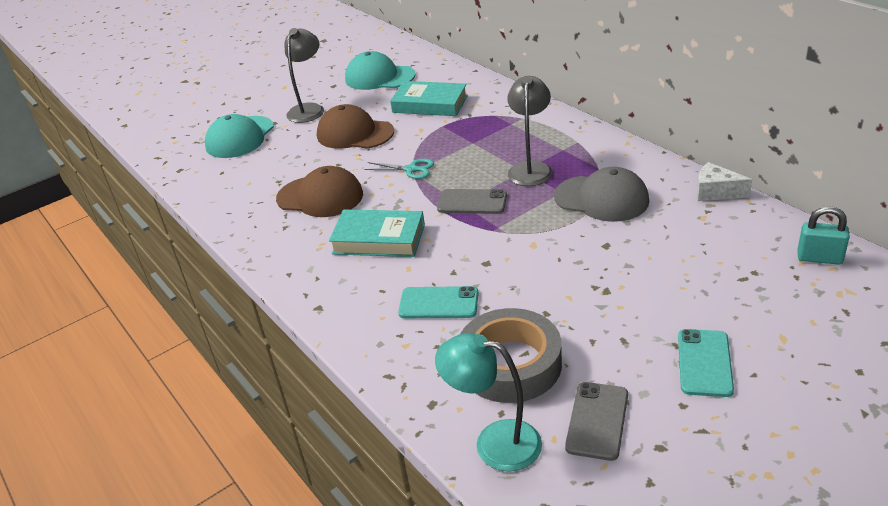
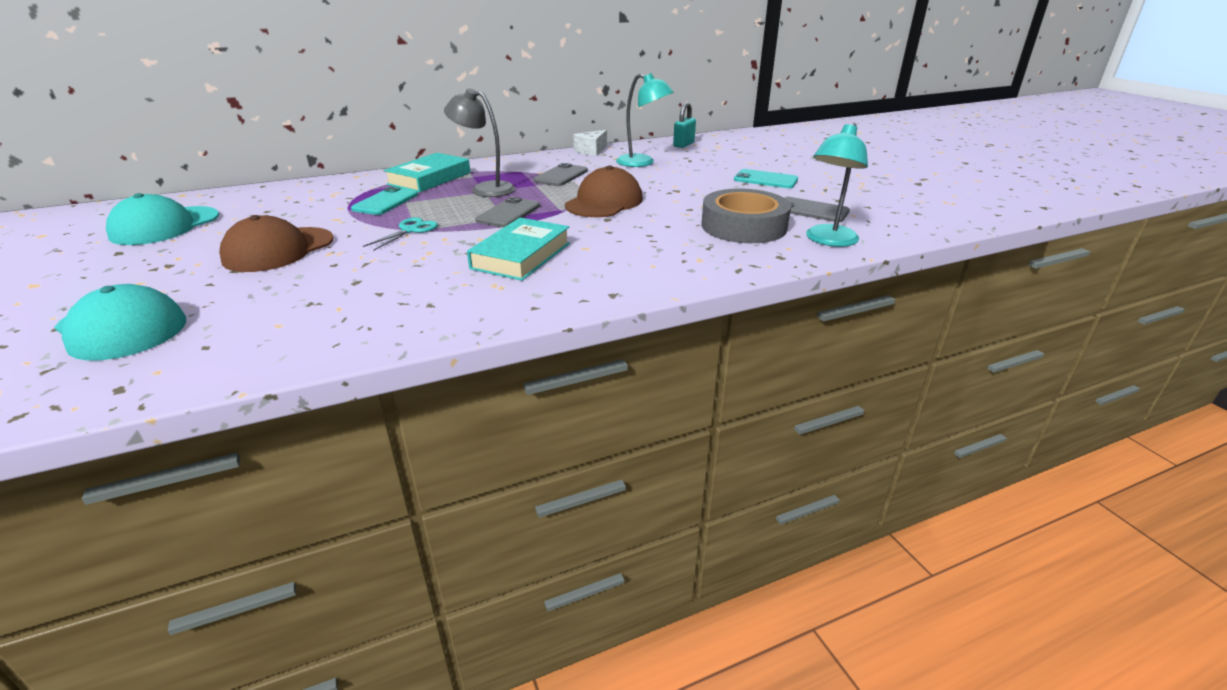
camera: 80 degrees left, 5 degrees down
brown cap [276,166,363,217] -> brown cap moved to [565,166,643,217]
grey lamp [285,28,324,123] -> none
turquoise book [390,81,468,116] -> turquoise book moved to [384,153,470,192]
turquoise phone [398,286,479,318] -> turquoise phone moved to [351,187,418,215]
grey cap [554,167,649,222] -> grey phone [533,163,588,186]
none -> turquoise lamp [616,73,674,167]

